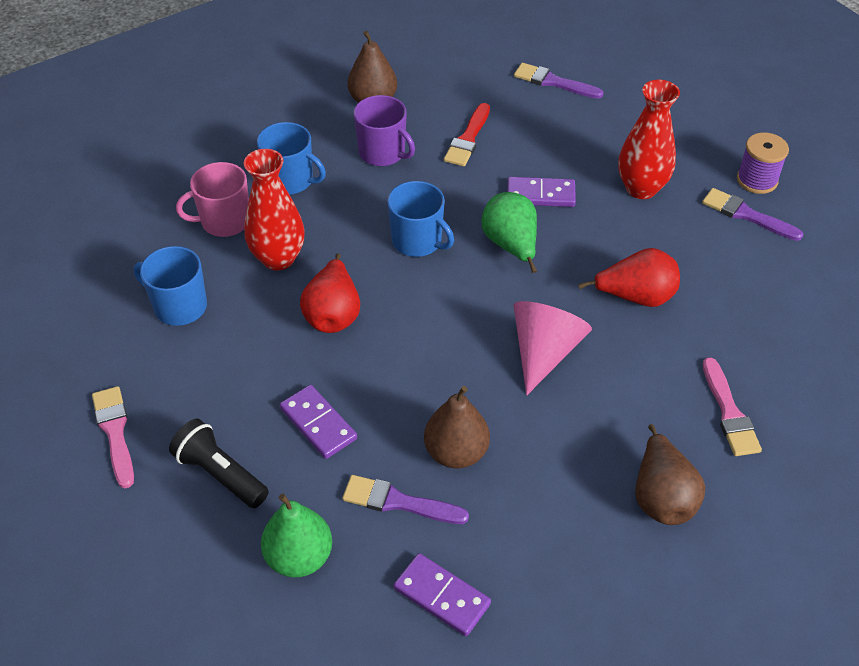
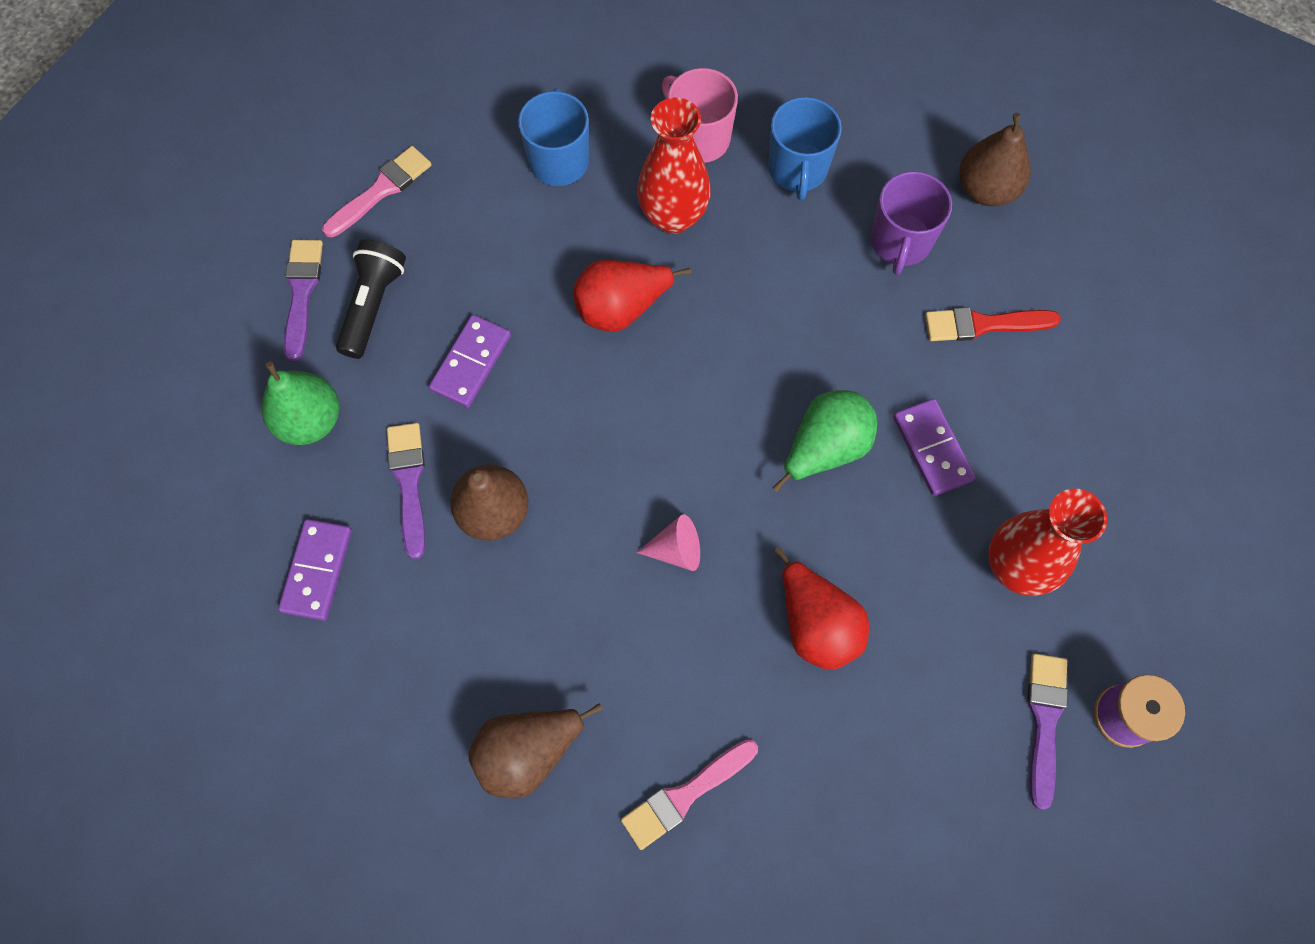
camera: 65 degrees right, 20 degrees up
blue mug [387,181,454,257] -> none
pink cone [513,301,592,395] -> pink cone [636,514,700,571], size x0.56
purple brush [514,63,604,99] -> purple brush moved to [284,240,323,361]

